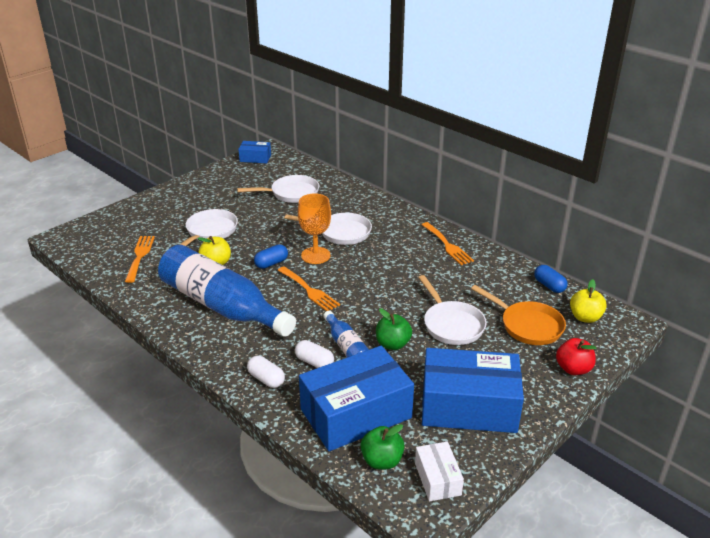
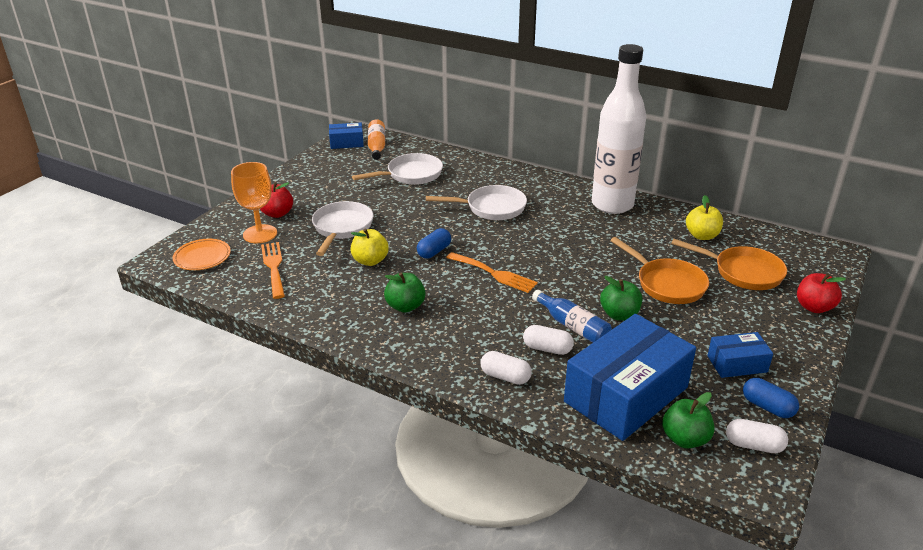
camera: 15 degrees left, 0 degrees up
blue bottle [158,245,296,337] -> green apple [384,272,426,313]
orange goblet [298,193,331,264] -> orange goblet moved to [231,162,277,243]
white box [415,441,464,502] -> white capsule [726,419,788,453]
white pan [418,275,487,345] -> orange pan [610,237,709,304]
orange fork [421,222,474,265] -> white bottle [592,44,646,214]
blue box [422,348,524,433] -> blue box [707,332,773,378], size x0.48
blue capsule [534,265,568,293] -> blue capsule moved to [743,378,799,418]
yellow apple [570,279,607,323] -> yellow apple moved to [686,195,723,240]
none -> orange plate [173,239,231,270]
none -> red apple [260,182,293,218]
none -> orange bottle [368,119,385,160]

